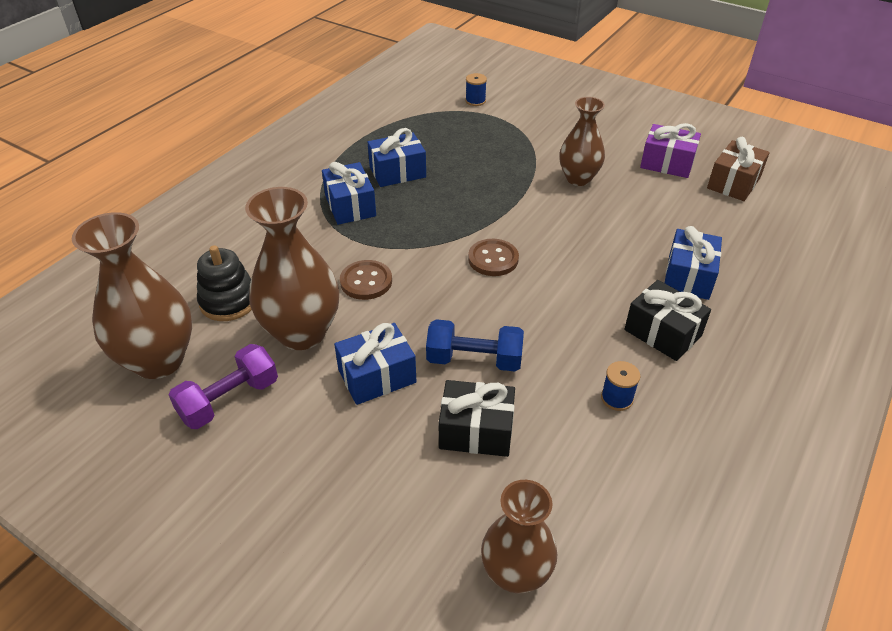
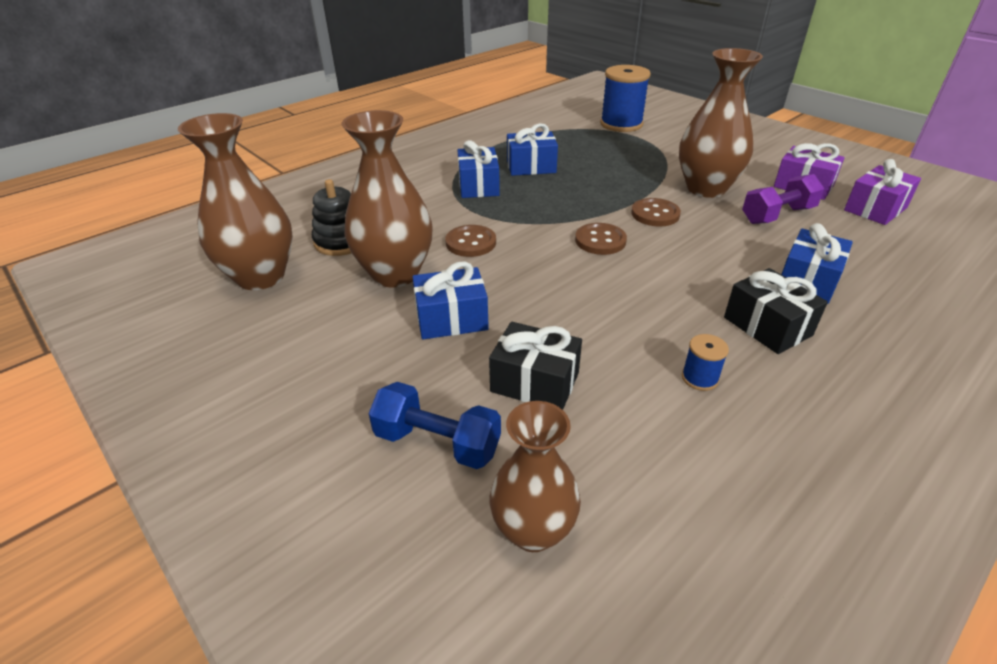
camera: 15 degrees right, 5 degrees down
purple dumbbell [168,344,278,429] -> purple dumbbell moved to [742,174,824,224]
blue dumbbell [426,319,524,372] -> blue dumbbell moved to [368,382,501,469]
blue spool [465,73,487,106] -> blue spool [600,65,651,132], size x2.19
brown vase [559,97,605,186] -> brown vase [679,48,763,198], size x1.53
brown gift [707,137,770,201] -> purple gift [844,159,921,225]
none -> brown button [631,198,681,227]

